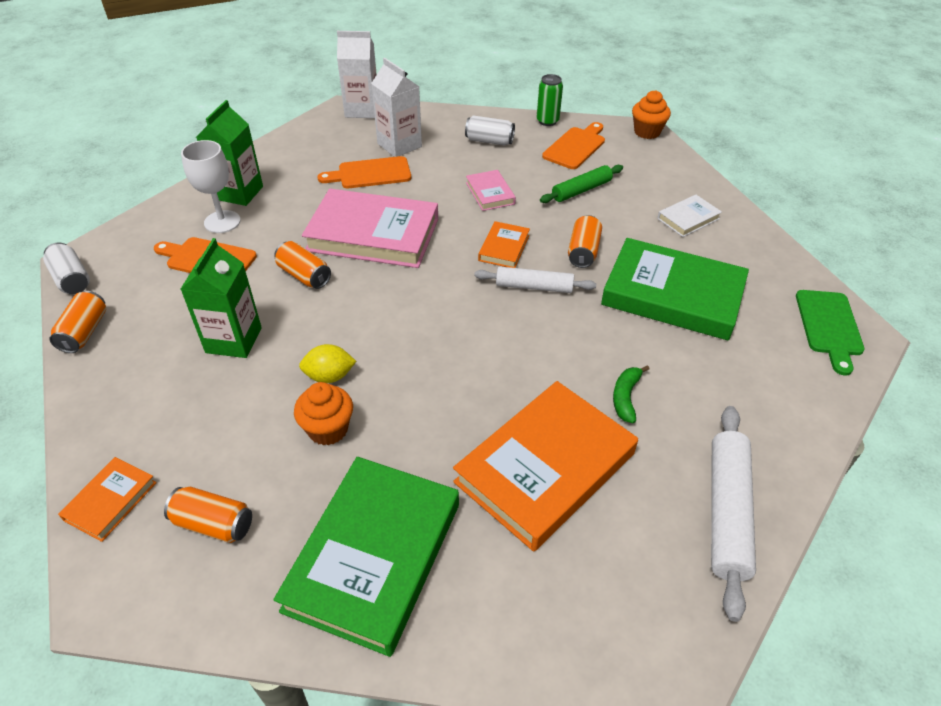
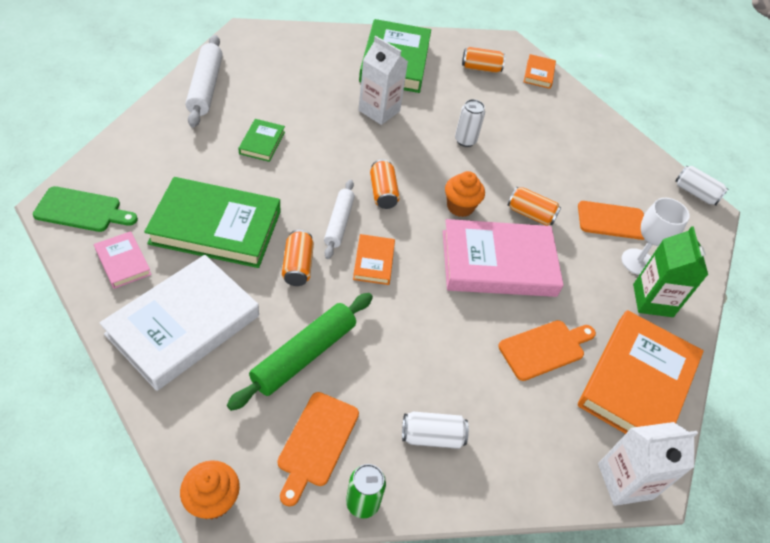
camera: 160 degrees right, 5 degrees up
orange can [50,291,106,353] -> orange can moved to [370,159,400,209]
green carton [181,238,262,358] -> none
orange cupcake [294,382,353,446] -> orange cupcake moved to [445,171,485,217]
yellow lemon [299,344,356,383] -> white can [455,99,485,147]
white carton [371,58,422,157] -> white carton moved to [359,36,408,125]
orange book [453,381,638,551] -> orange book moved to [578,310,704,434]
pink book [466,170,516,211] -> pink book moved to [94,231,152,289]
white rolling pin [474,267,596,293] -> white rolling pin turned 75 degrees counterclockwise [324,180,355,259]
green rolling pin [540,165,623,203] -> green rolling pin [227,293,373,411], size x1.52
green banana [613,365,649,423] -> green book [238,119,285,162]
white book [657,195,722,237] -> white book [100,255,259,391], size x2.15
green cutting board [796,290,865,375] -> green cutting board turned 105 degrees clockwise [33,186,138,232]

